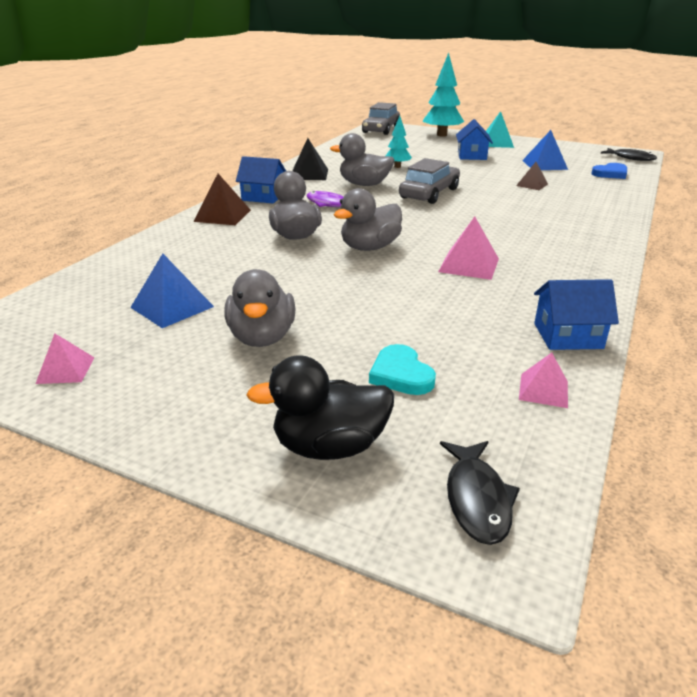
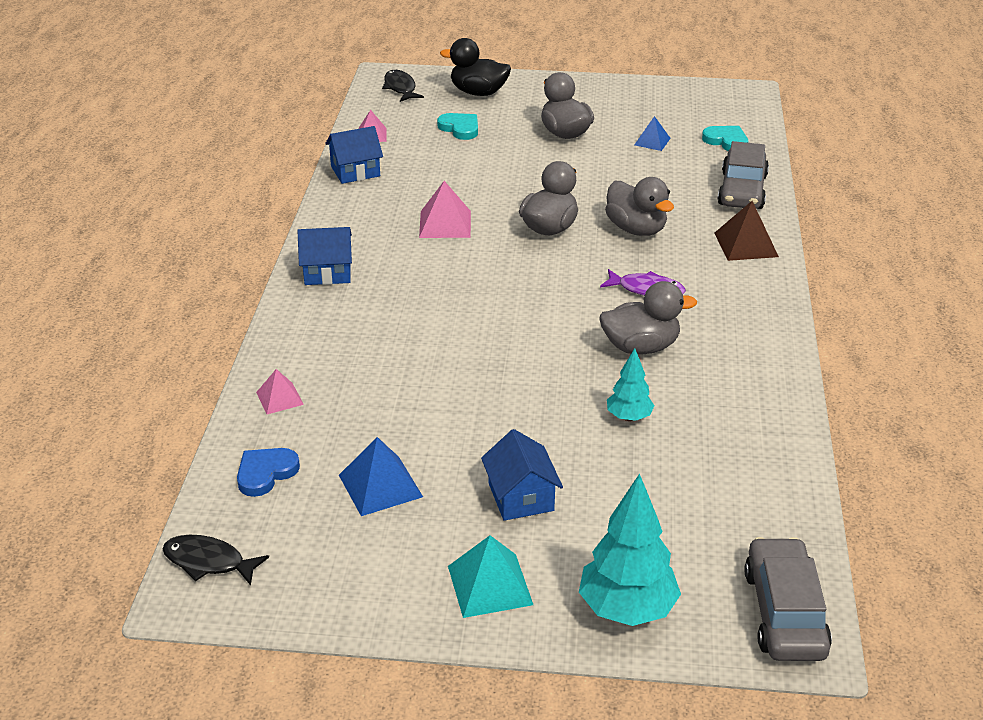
camera: 160 degrees right, 5 degrees up
pink pyramid [35,333,95,384] -> pink pyramid moved to [256,369,304,414]
blue pyramid [130,253,214,328] -> blue pyramid [634,116,670,151], size x0.63
blue house [236,156,286,203] -> blue house moved to [297,227,352,285]
black duck [247,355,394,460] -> black duck turned 135 degrees counterclockwise [440,38,511,96]
black pyramid [292,138,328,180] -> none
grey car [399,158,460,204] -> grey car moved to [717,141,769,209]
brown pyramid [516,162,548,190] -> none
none -> turquoise heart [702,126,748,151]

